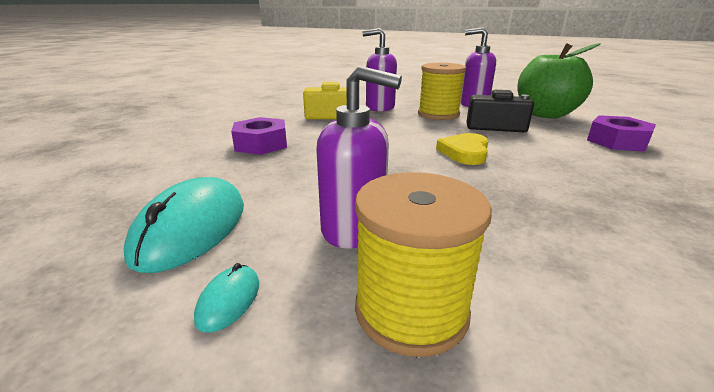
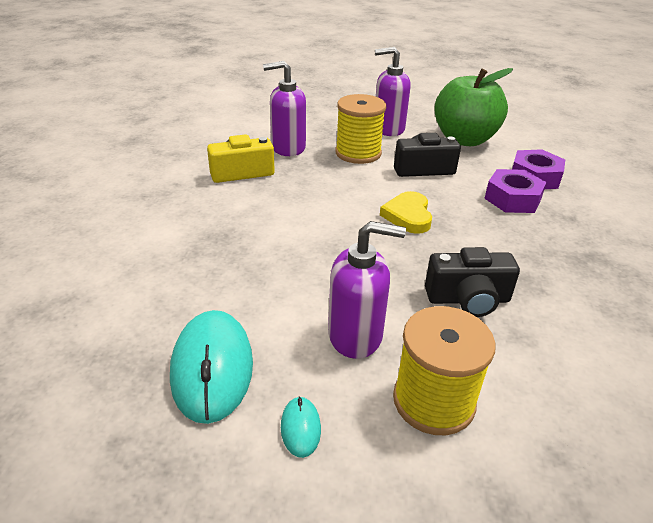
camera: 20 degrees left, 10 degrees up
purple nut [231,117,287,155] -> purple nut moved to [484,169,547,213]
none -> black camera [425,247,520,317]

